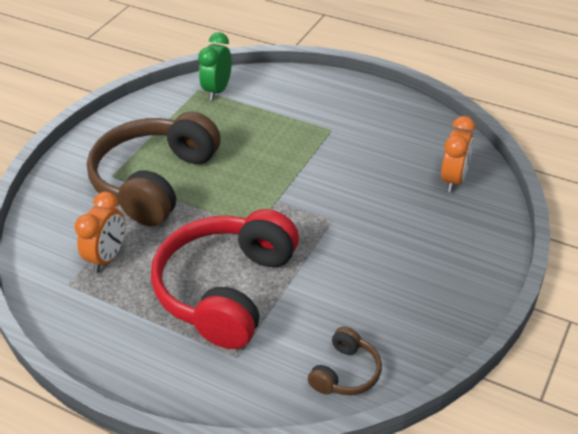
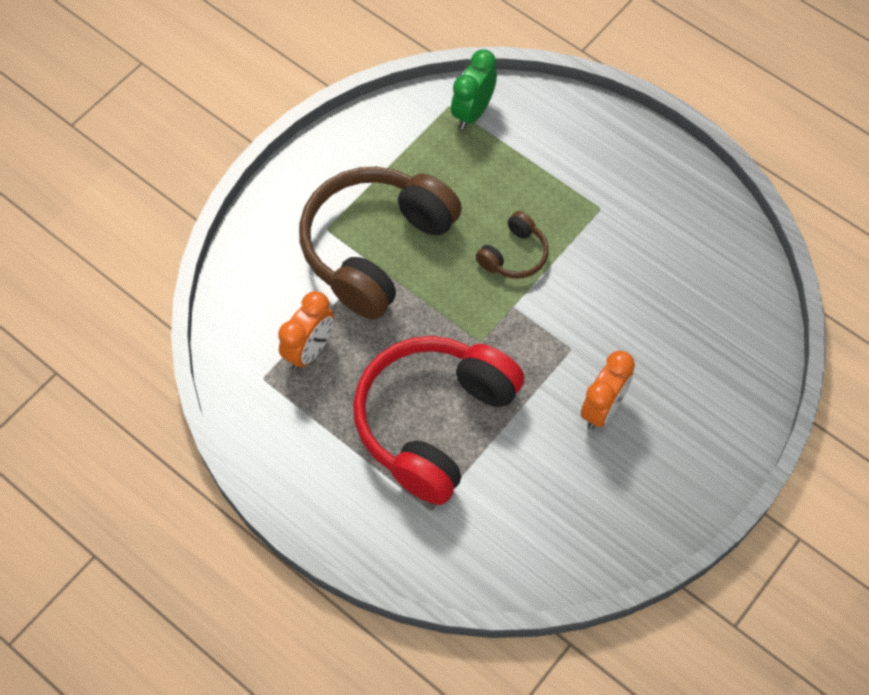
camera: 10 degrees right, 20 degrees up
brown headphones [308,326,382,395] -> brown headphones moved to [476,211,548,279]
orange clock [441,116,475,192] -> orange clock moved to [581,351,635,429]

